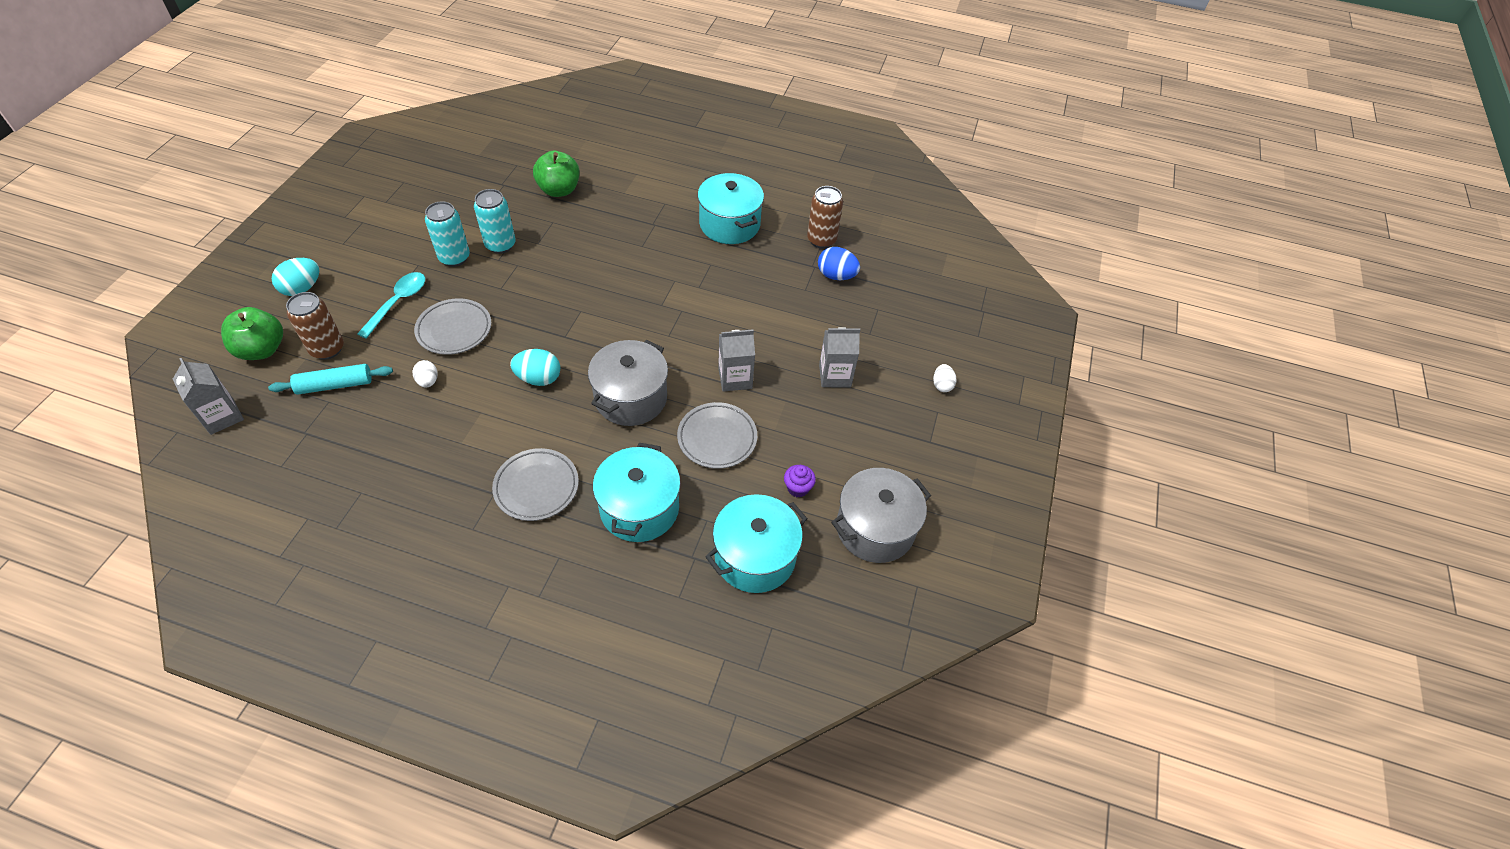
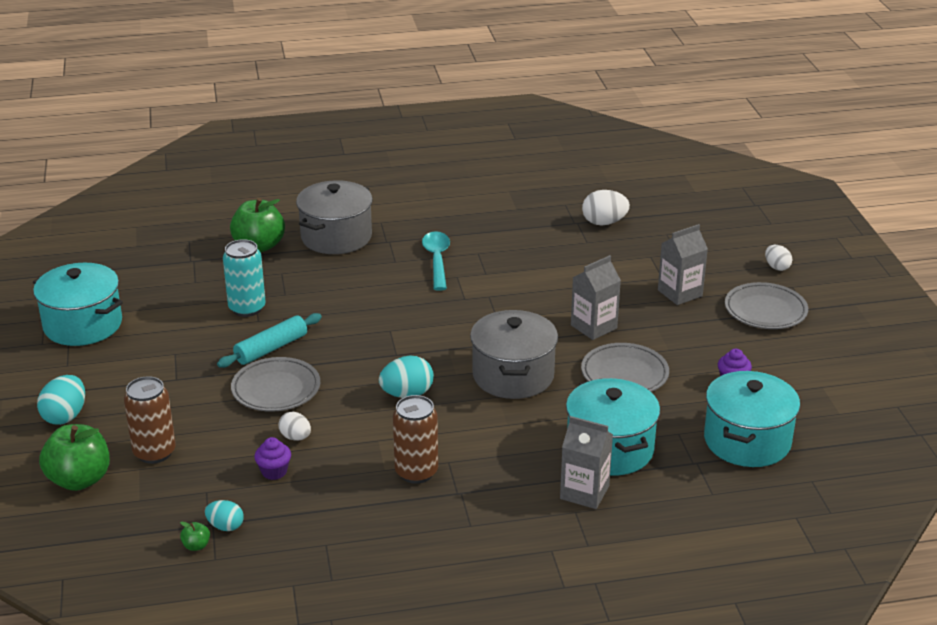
camera: 25 degrees left, 20 degrees down
grey carton [173,358,244,435] -> grey carton moved to [560,416,613,509]
turquoise rolling pin [268,364,393,395] -> turquoise rolling pin moved to [217,313,322,368]
turquoise spoon [357,272,425,339] -> turquoise spoon moved to [422,231,450,291]
turquoise can [425,201,470,267] -> none
grey plate [492,448,579,521] -> grey plate moved to [725,282,808,329]
turquoise pot [697,173,764,244] -> turquoise pot moved to [33,263,123,346]
brown can [807,186,843,249] -> brown can moved to [393,395,438,484]
blue egg [818,247,860,280] -> white egg [582,190,630,225]
grey pot [831,468,931,563] -> grey pot moved to [296,180,373,254]
none -> green apple [180,522,210,551]
none -> turquoise egg [205,500,243,531]
none -> purple cupcake [254,437,291,480]

